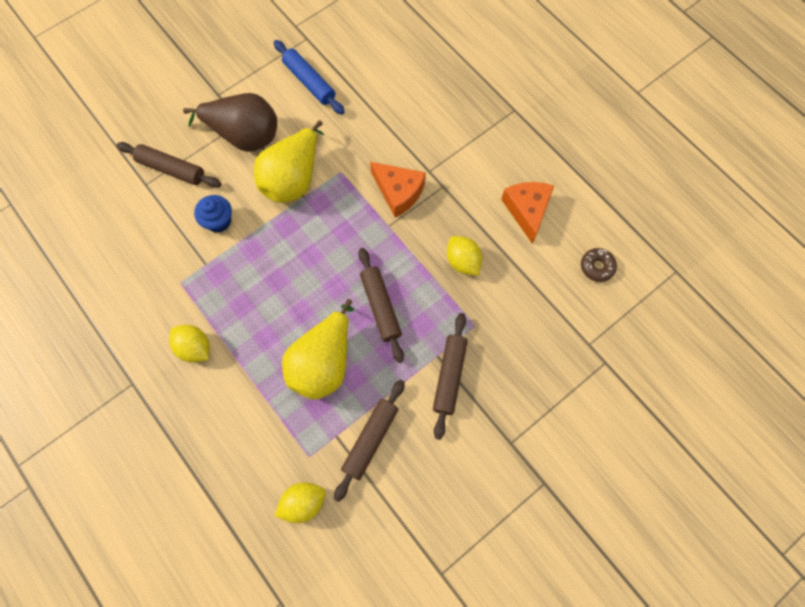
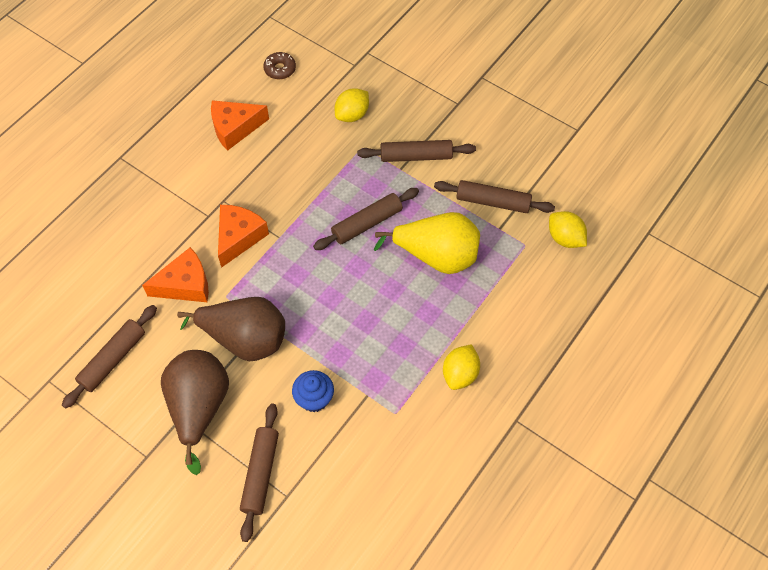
camera: 105 degrees left, 10 degrees down
yellow pear [254,120,324,203] -> brown pear [177,297,285,362]
blue rolling pin [274,40,345,115] -> brown rolling pin [62,305,157,409]
yellow lemon [447,236,482,276] -> yellow lemon moved to [335,88,369,122]
none -> orange cheese [142,247,209,302]

